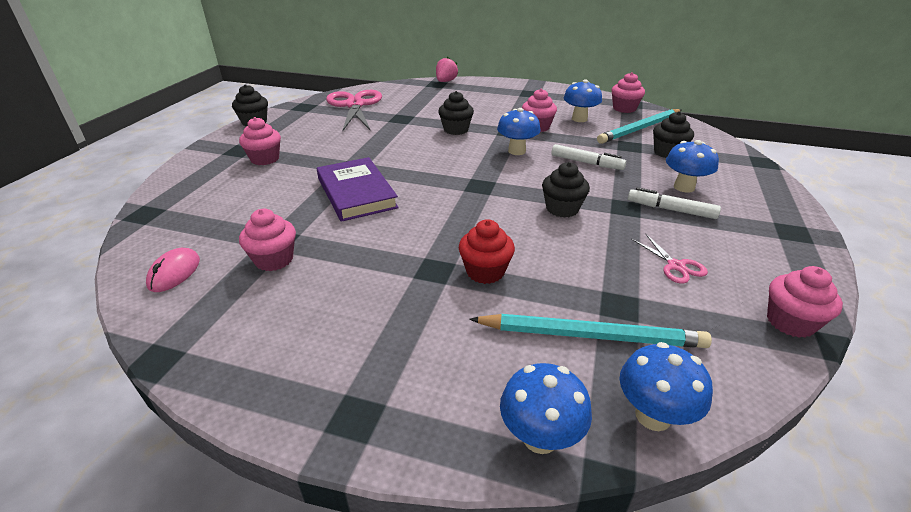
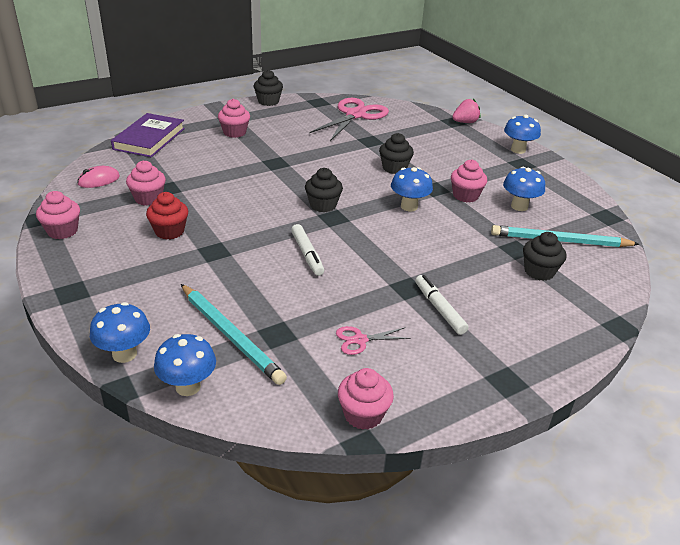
camera: 40 degrees right, 0 degrees up
purple book [317,157,399,222] -> purple book moved to [111,113,185,157]
red cupcake [459,219,515,284] -> red cupcake moved to [146,192,188,240]
black cupcake [542,162,590,218] -> black cupcake moved to [305,168,343,212]
white marker [552,144,626,170] -> white marker moved to [291,224,324,276]
pink cupcake [611,72,645,113] -> pink cupcake moved to [36,191,80,239]
pink scissors [631,234,708,284] -> pink scissors turned 60 degrees clockwise [336,326,411,355]
blue mushroom [666,140,719,193] -> blue mushroom moved to [504,115,541,154]

